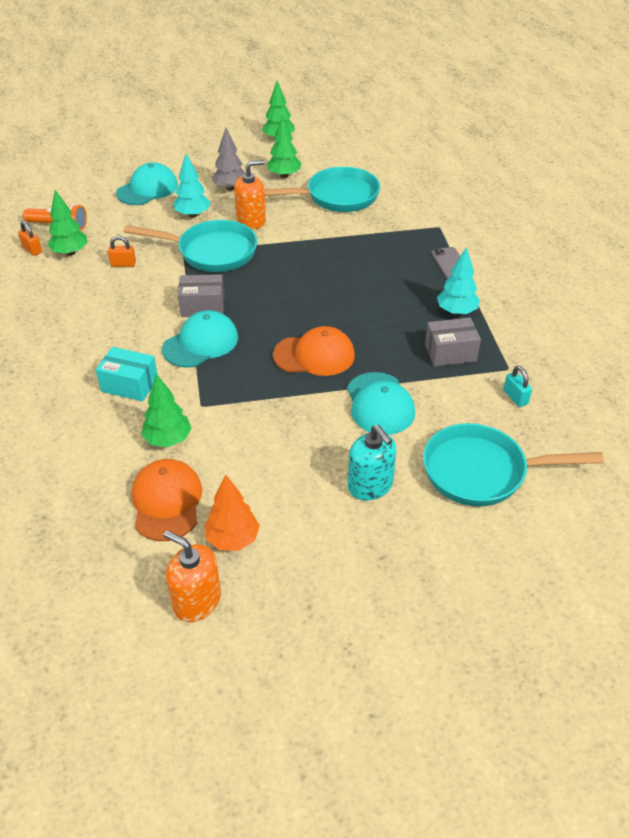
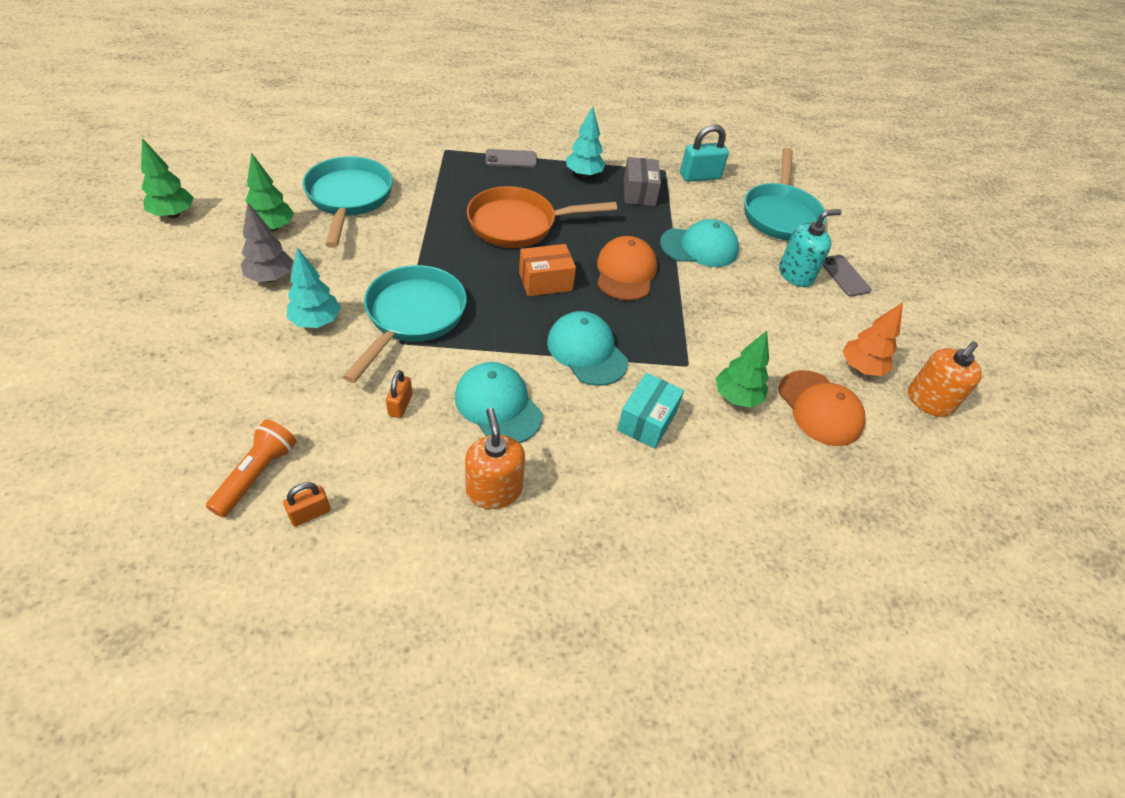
camera: 85 degrees left, 5 degrees up
green tree [47,190,87,256] -> none
turquoise cap [116,162,178,205] -> turquoise cap moved to [455,362,542,443]
orange cap [132,459,202,541] -> orange cap turned 120 degrees counterclockwise [779,370,865,446]
grey box [178,274,224,317] -> none
orange soap dispenser [234,160,266,229] -> orange soap dispenser moved to [465,408,525,509]
turquoise padlock [503,366,532,407] -> turquoise padlock [680,124,729,182], size x1.71
none -> orange pan [467,186,617,248]
none -> orange box [519,244,576,296]
none -> grey phone [822,255,871,297]

